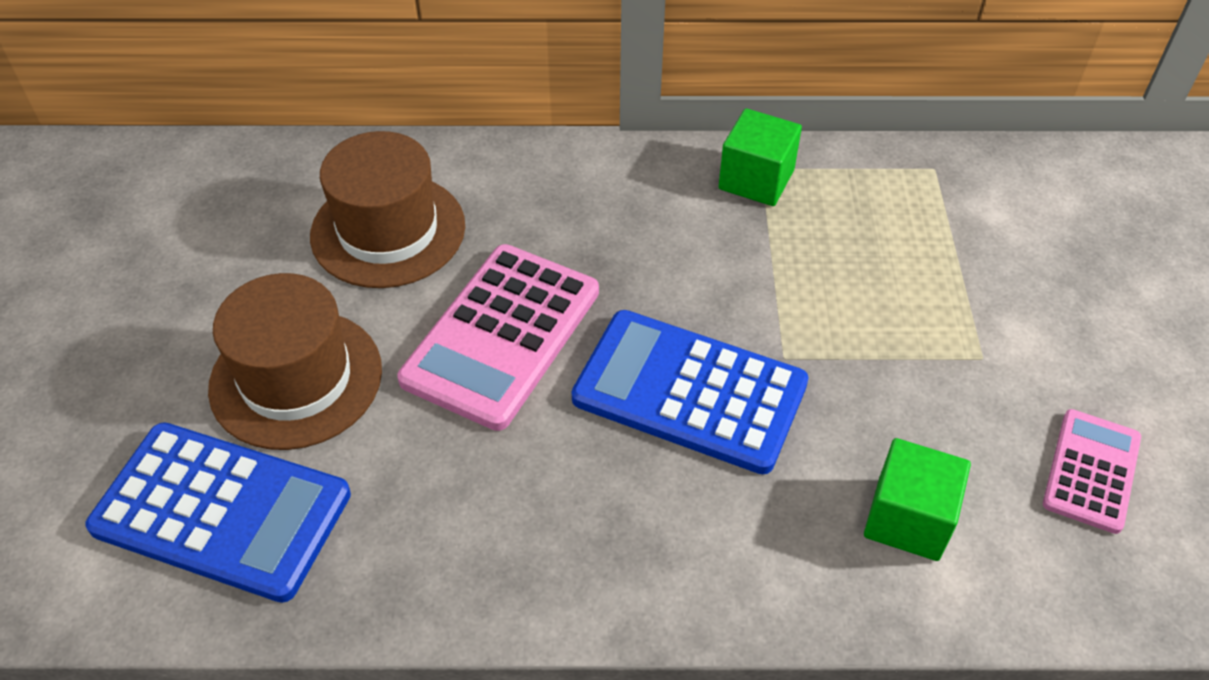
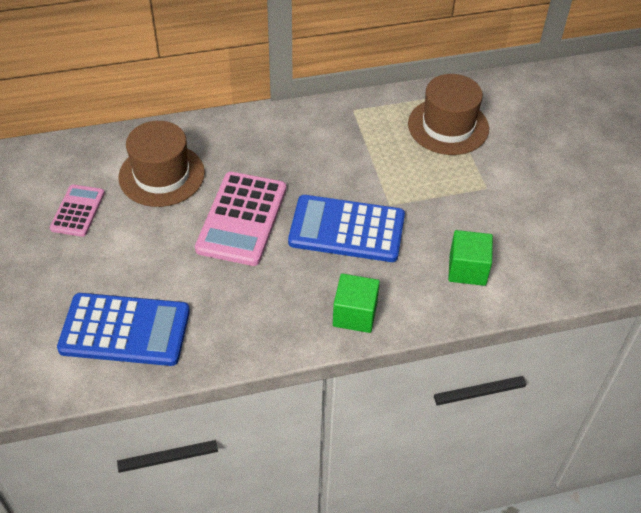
camera: 15 degrees left, 0 degrees up
brown hat [208,273,382,450] -> brown hat moved to [408,74,489,155]
green cube [718,108,802,206] -> green cube moved to [333,274,380,333]
pink calculator [1043,409,1141,534] -> pink calculator moved to [50,184,105,237]

